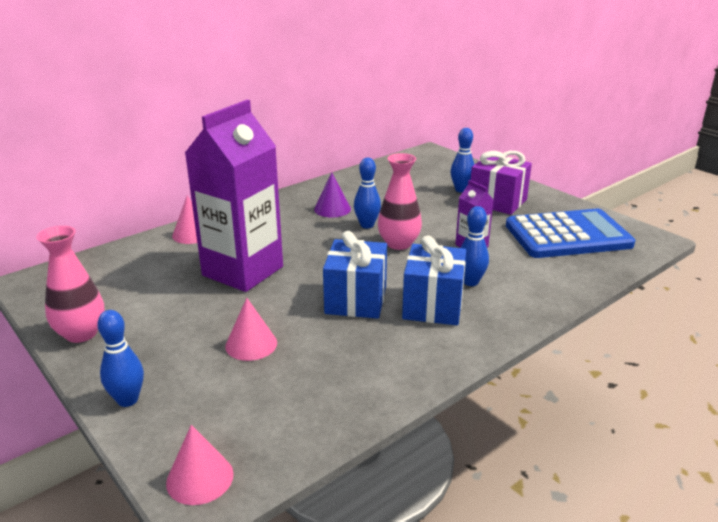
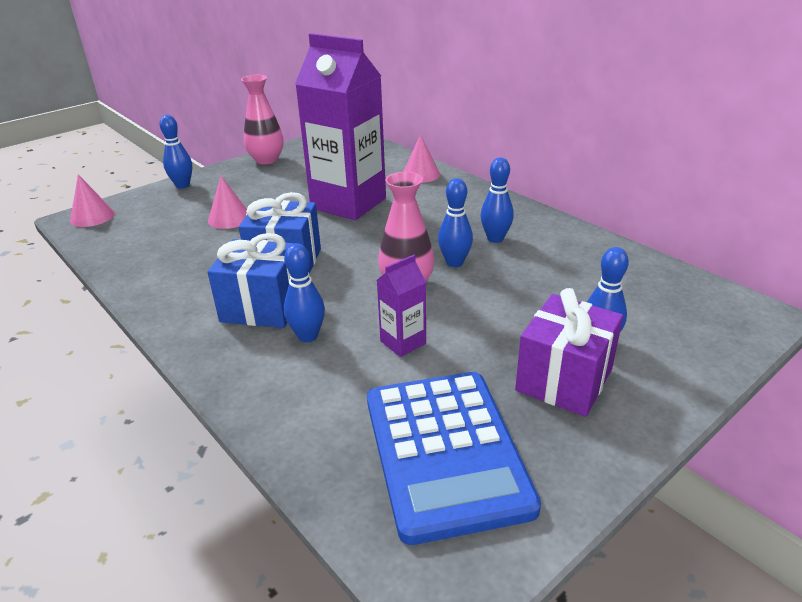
camera: 90 degrees right, 5 degrees up
purple cone [314,172,351,218] -> blue bowling pin [480,157,514,243]

